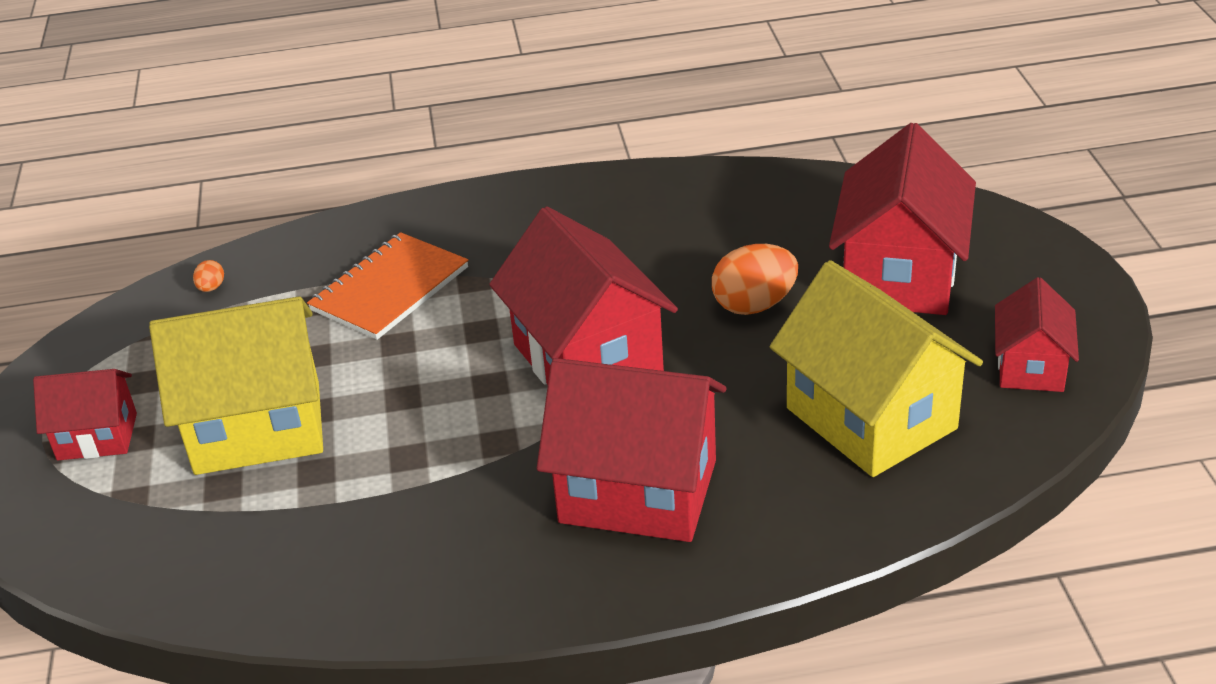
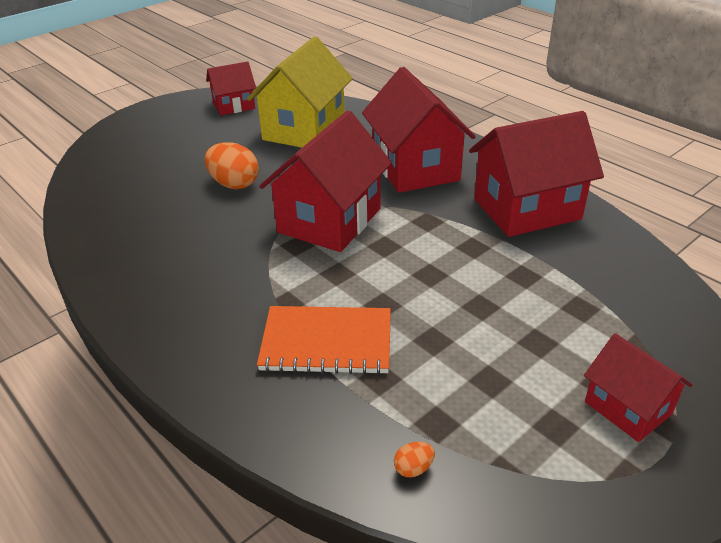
camera: 125 degrees left, 0 degrees up
yellow house [149,297,323,475] -> none
red house [829,123,976,315] -> red house moved to [469,111,604,237]

